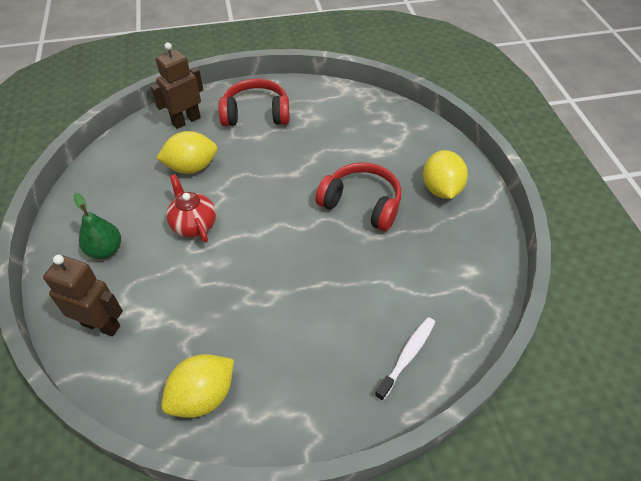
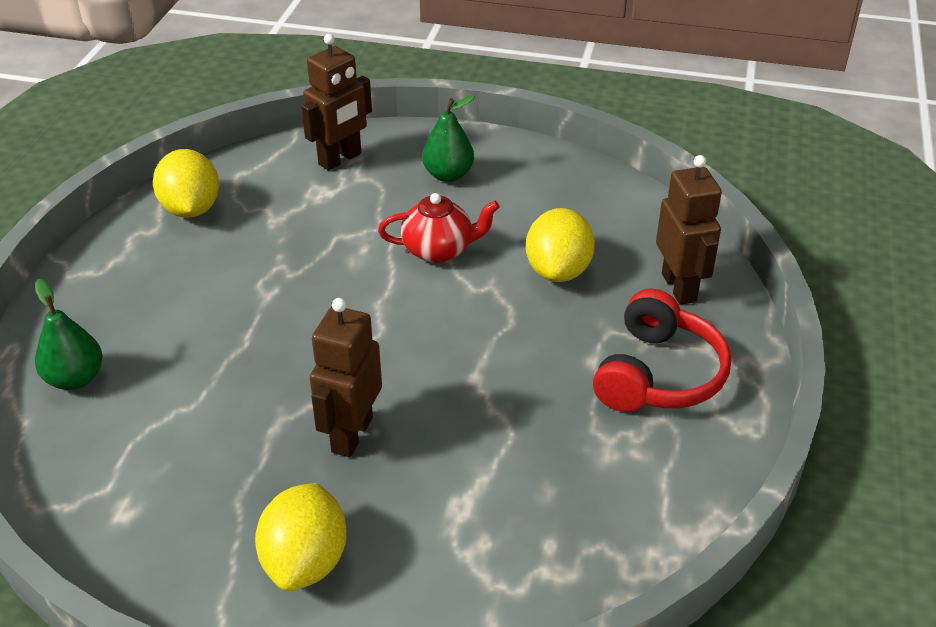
camera: 115 degrees right, 10 degrees down
red headphones [315,162,401,231] -> brown robot [310,298,382,457]
white toothbrush [374,317,435,401] -> green pear [35,279,103,390]
yellow lemon [423,150,468,199] -> yellow lemon turned 75 degrees clockwise [255,483,347,591]

